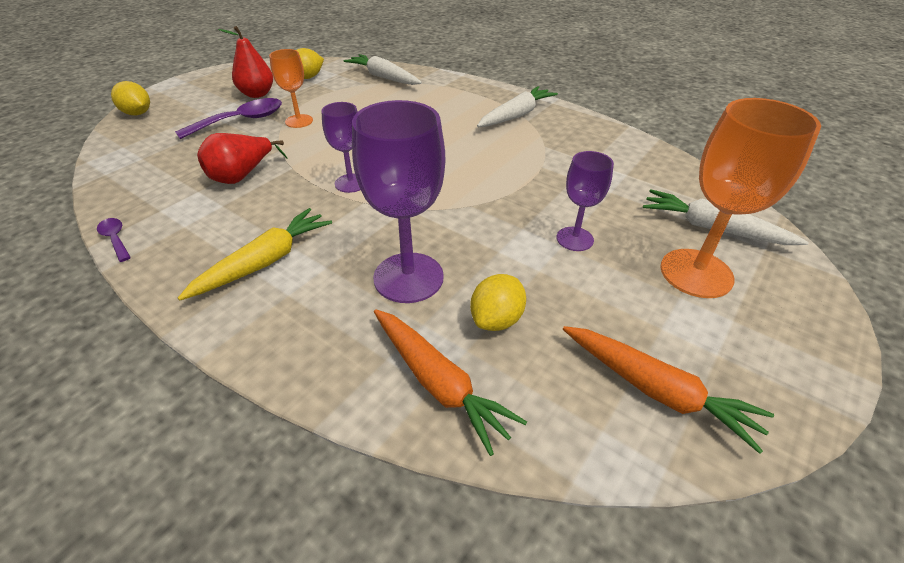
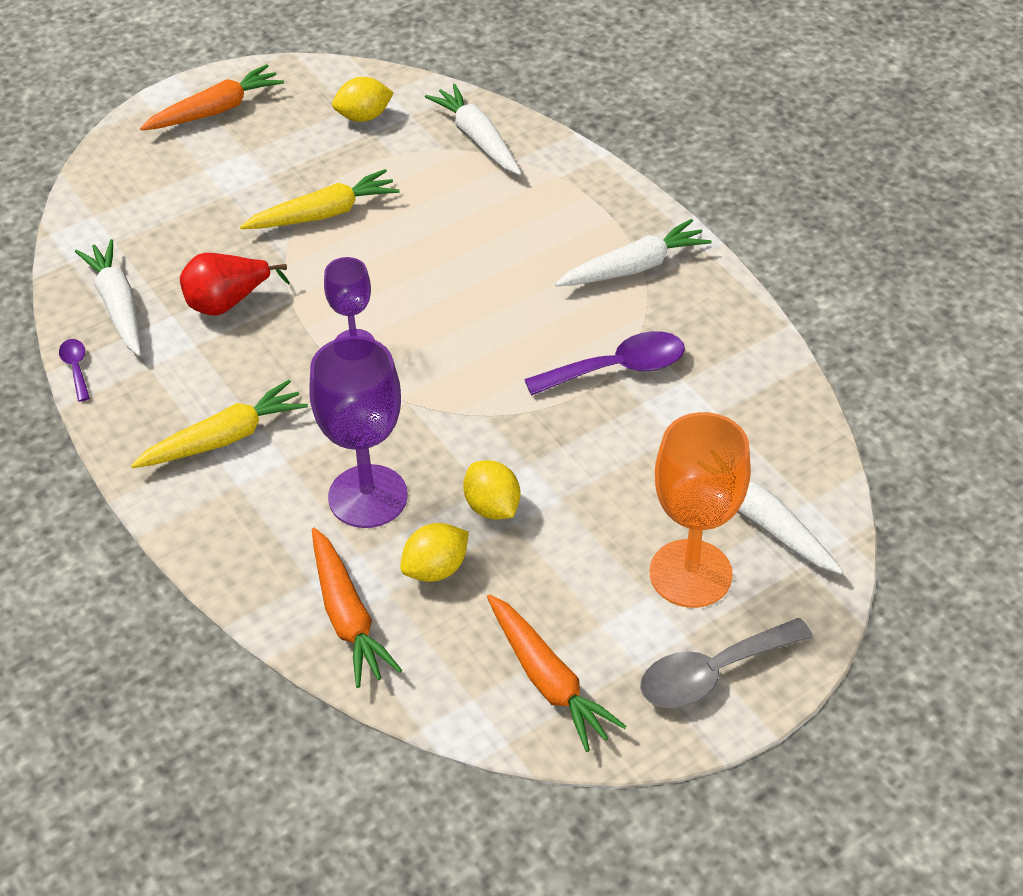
camera: 20 degrees right, 5 degrees up
yellow lemon [111,81,150,116] -> yellow lemon moved to [463,460,520,520]
purple spoon [175,98,282,139] -> purple spoon moved to [524,331,685,396]
red pear [218,26,273,98] -> none
orange goblet [269,49,313,128] -> yellow carrot [240,169,399,229]
purple goblet [557,151,614,251] -> none
none -> white carrot [75,239,141,356]
none -> orange carrot [140,64,284,131]
none -> grey spoon [640,618,813,708]

